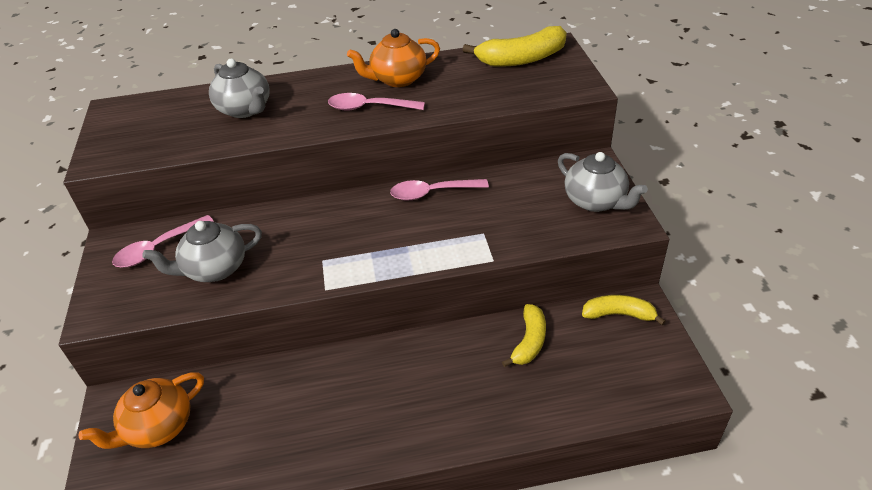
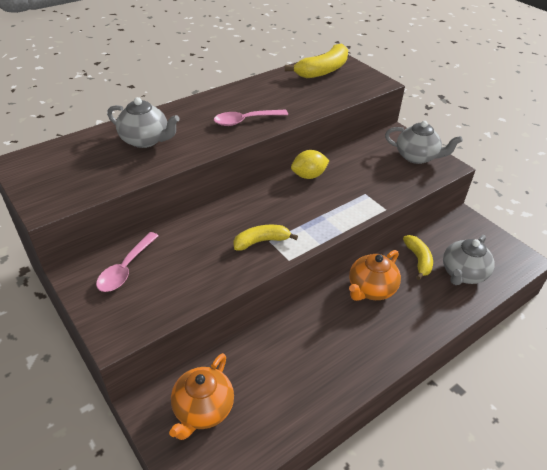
camera: 30 degrees left, 0 degrees up
grey teapot [142,221,262,282] -> grey teapot moved to [443,235,495,285]
orange teapot [347,29,440,87] -> orange teapot moved to [349,250,401,301]
pink spoon [390,179,489,201] -> yellow lemon [291,150,330,179]
yellow banana [582,295,666,326] -> yellow banana moved to [233,225,298,251]

